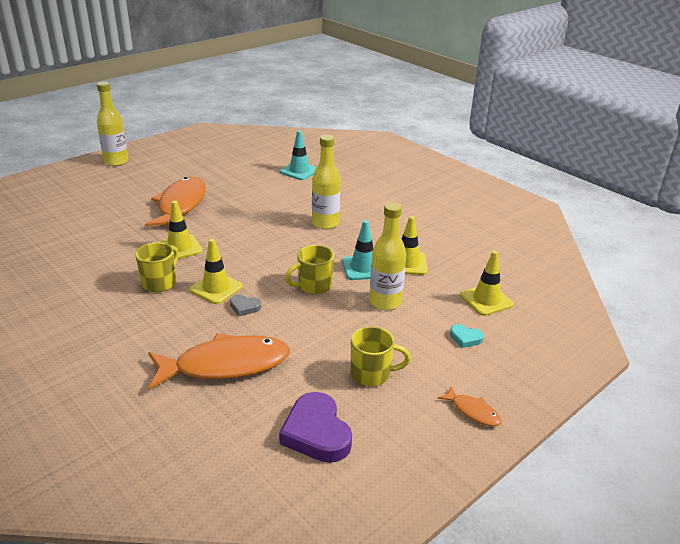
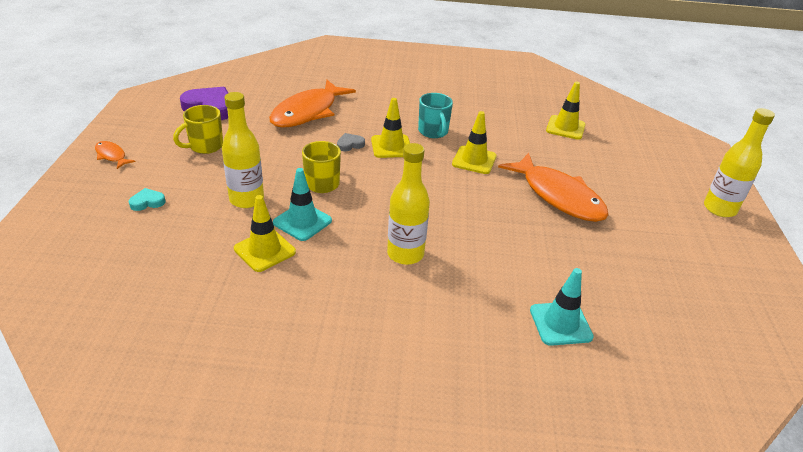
camera: 135 degrees right, 5 degrees up
yellow mug [135,242,179,293] -> turquoise mug [418,93,453,138]
orange fish [437,386,502,426] -> orange fish turned 45 degrees clockwise [95,141,136,169]
yellow traffic cone [460,251,514,316] -> yellow traffic cone moved to [546,82,586,140]

